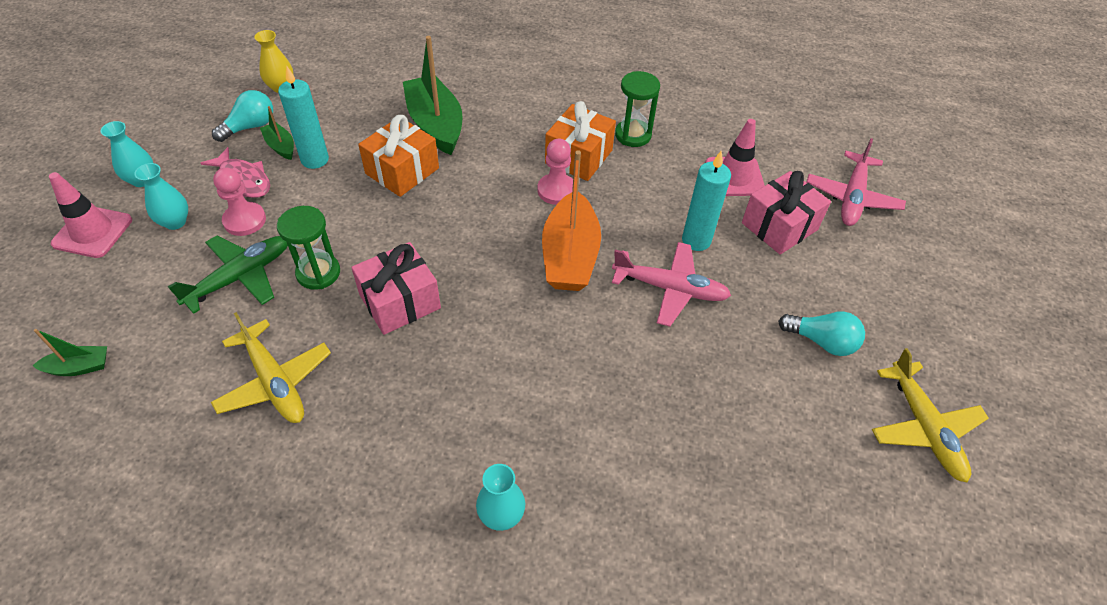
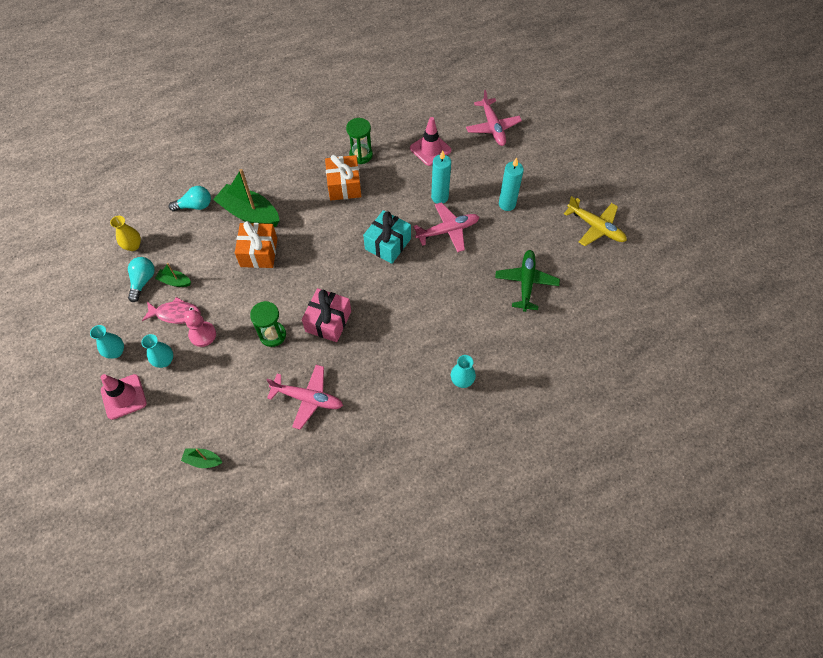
camera: 35 degrees left, 10 degrees up
green boat [32,329,107,376] -> green boat turned 120 degrees counterclockwise [181,448,223,468]
green plane [168,235,288,314] -> green plane moved to [495,250,560,312]
yellow plane [211,312,331,423] -> pink plane [267,365,343,430]
turquoise candle [278,65,329,169] -> turquoise candle moved to [499,157,524,211]
pink pawn [538,139,573,205] -> none
orange boat [542,150,601,291] -> turquoise gift [363,210,411,264]
pink gift [742,171,831,255] -> none
turquoise light bulb [778,311,865,356] -> turquoise light bulb moved to [169,186,211,212]

